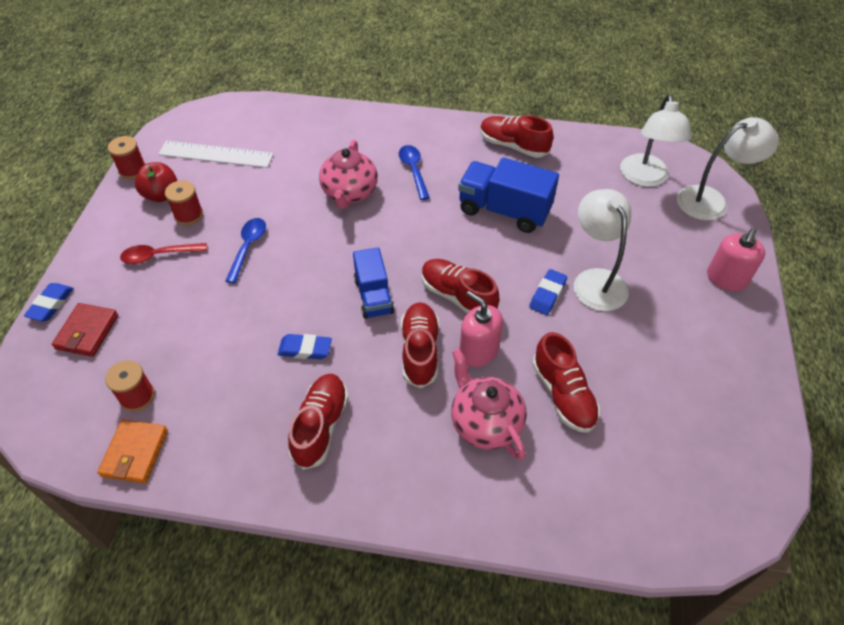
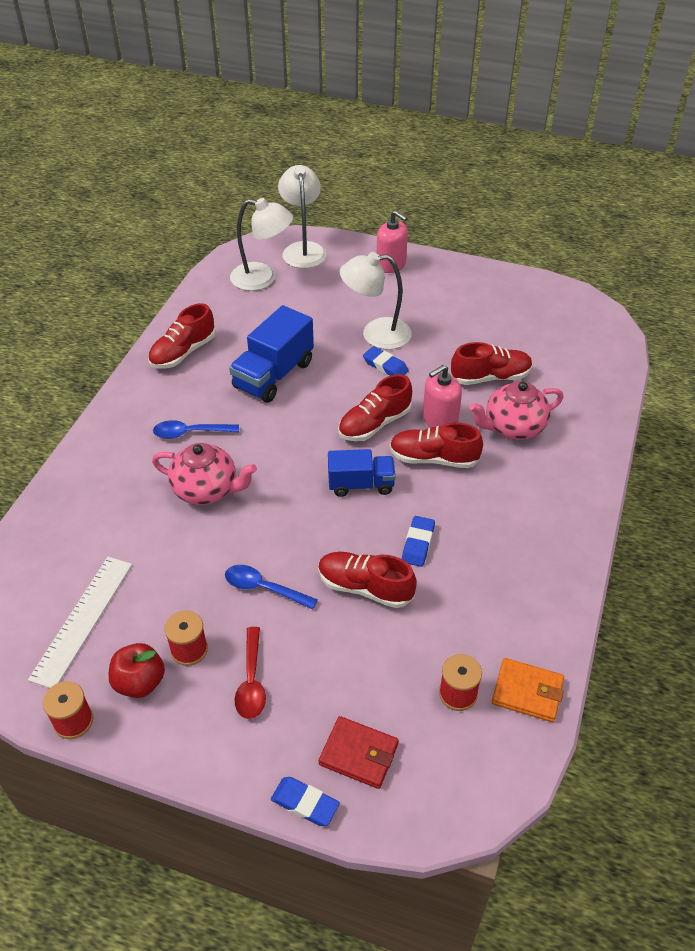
camera: 80 degrees left, 5 degrees down
red shoe [288,374,348,470] -> red shoe moved to [318,552,417,608]

